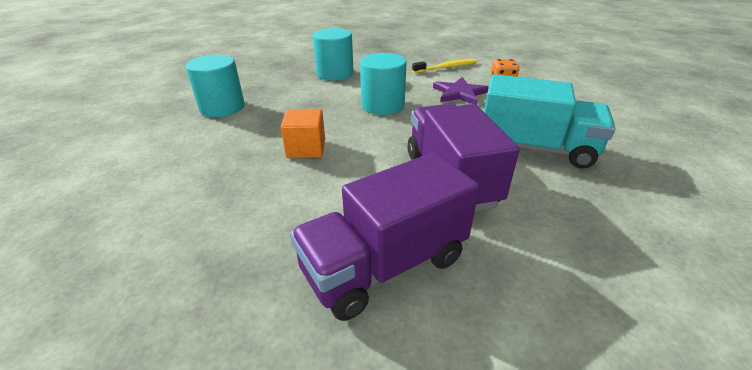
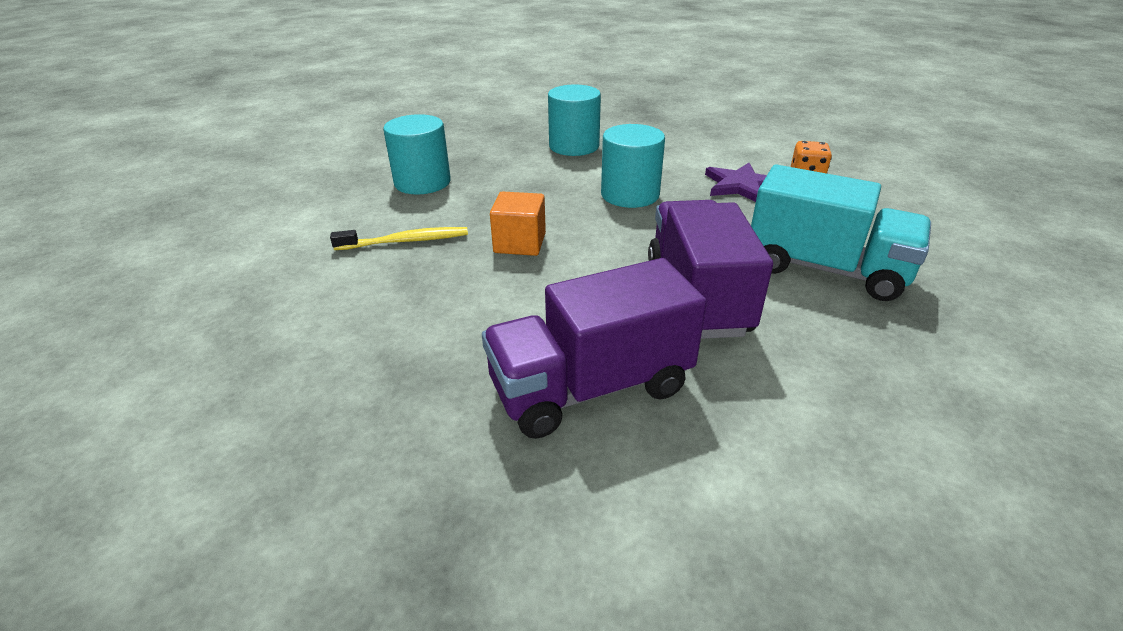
camera: 10 degrees right, 0 degrees up
yellow toothbrush [412,59,478,73] -> yellow toothbrush moved to [330,227,468,250]

